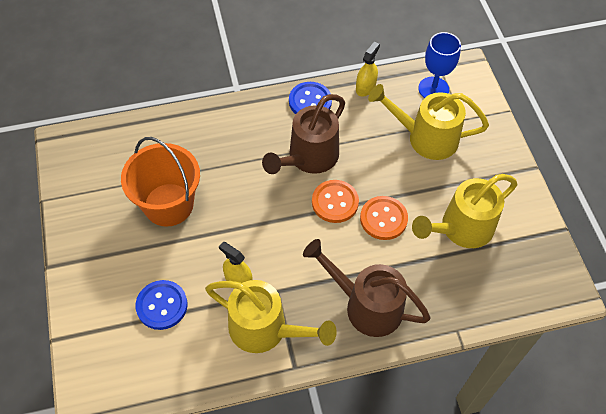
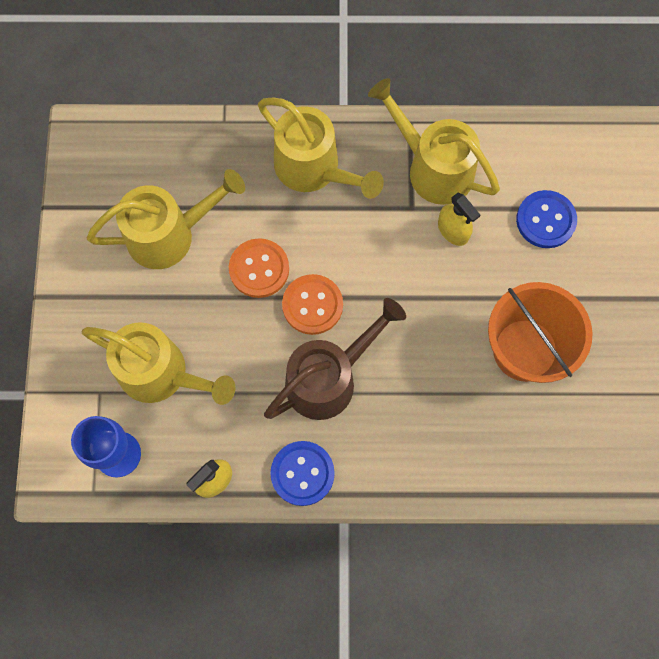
camera: 165 degrees left, 15 degrees up
brown watering can [303,239,431,337] -> yellow watering can [258,97,384,199]

